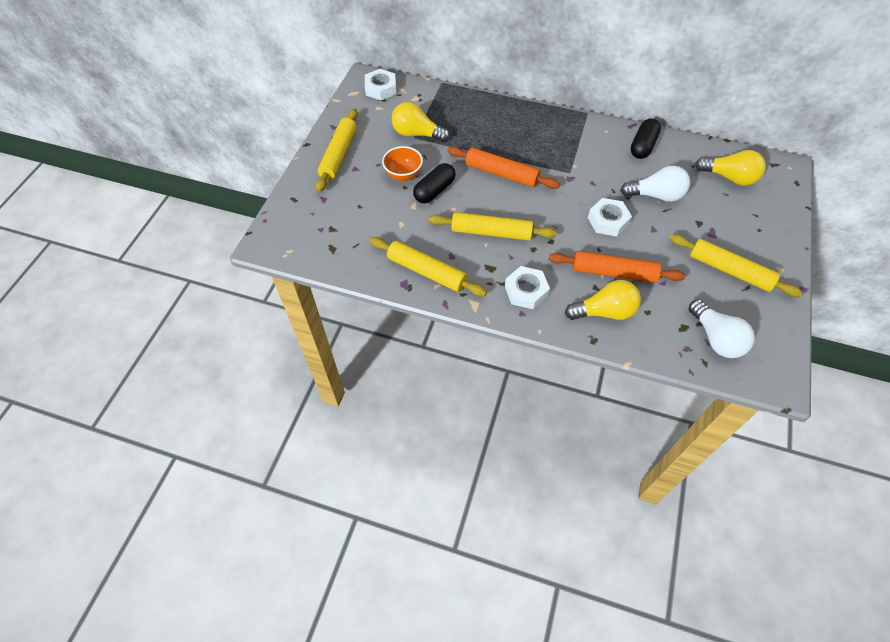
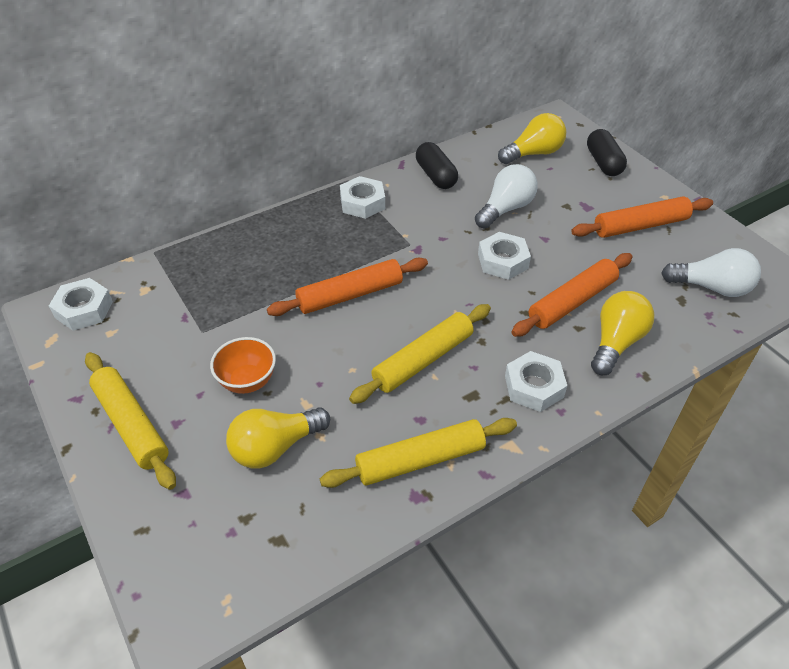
camera: 50 degrees left, 10 degrees down
yellow light bulb [392,102,450,142] -> yellow light bulb moved to [226,407,330,469]
black capsule [413,163,456,204] -> black capsule moved to [587,129,627,176]
yellow rolling pin [670,234,803,297] -> orange rolling pin [571,197,713,238]
none -> white nut [340,176,385,219]

